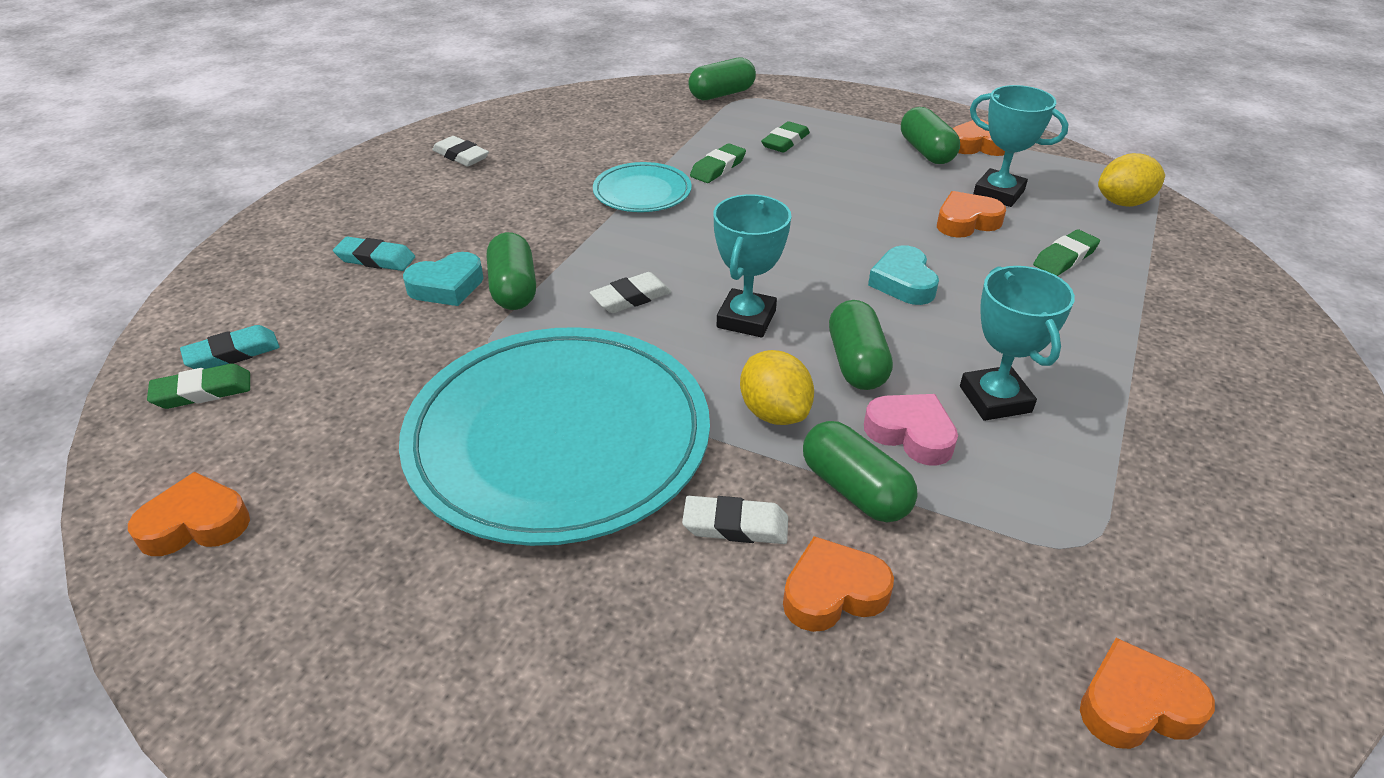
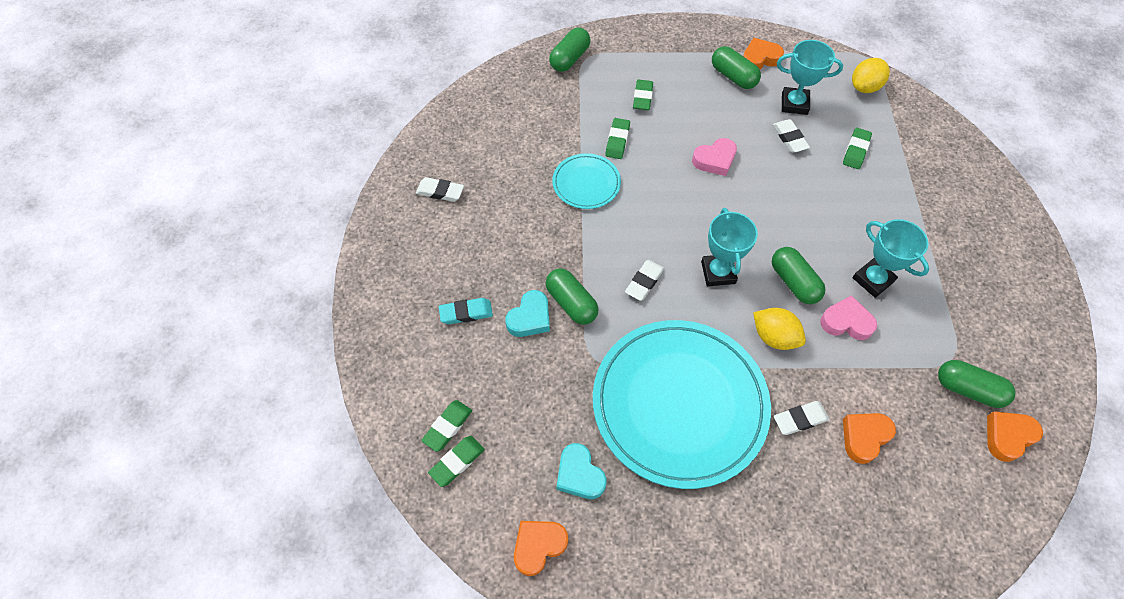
camera: 25 degrees left, 20 degrees up
turquoise eraser [180,325,280,369] -> green eraser [421,400,472,452]
green capsule [803,421,918,522] -> green capsule moved to [938,360,1016,408]
turquoise heart [868,245,939,305] -> turquoise heart moved to [557,443,606,499]
orange heart [937,191,1006,238] -> white eraser [773,119,810,153]
none -> pink heart [692,138,737,176]

